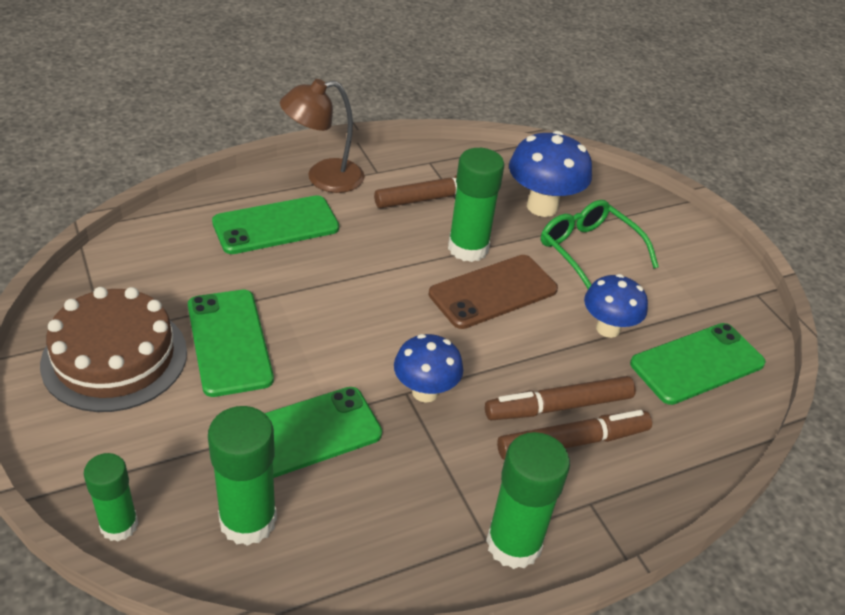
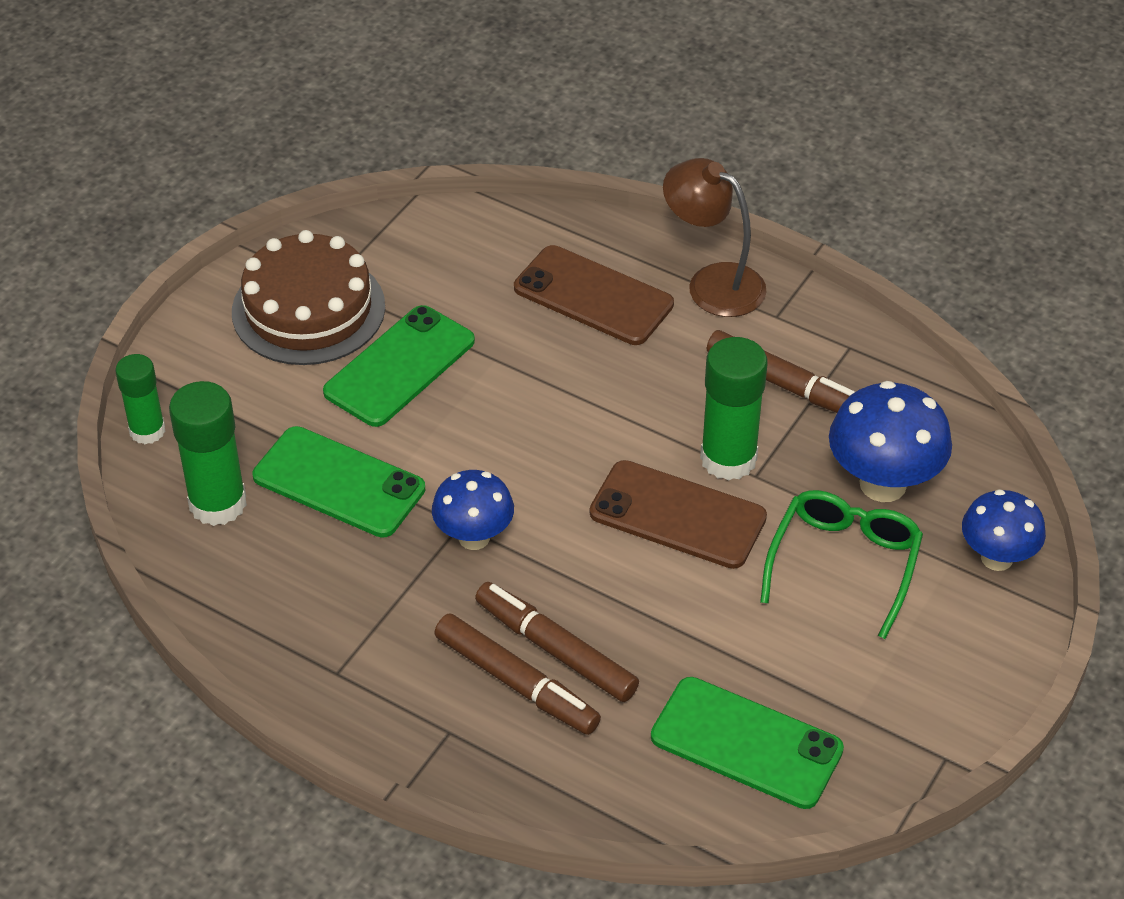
camera: 60 degrees right, 5 degrees up
green phone [212,195,339,254] -> brown phone [514,245,674,345]
green glue stick [486,432,570,569] -> none
blue mushroom [584,274,648,338] -> blue mushroom moved to [962,489,1046,571]

